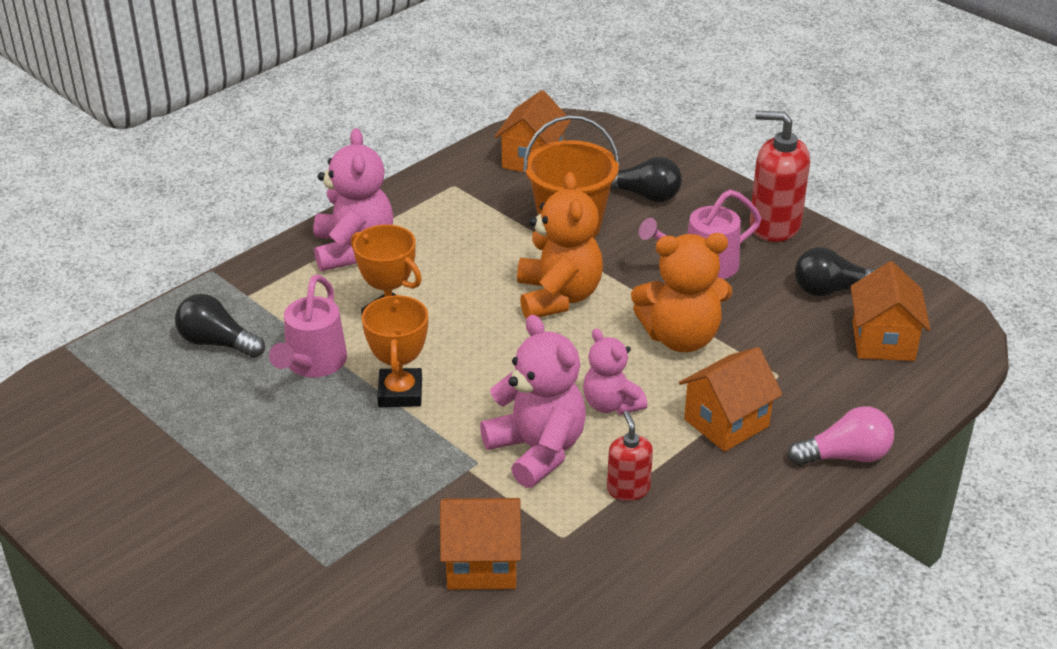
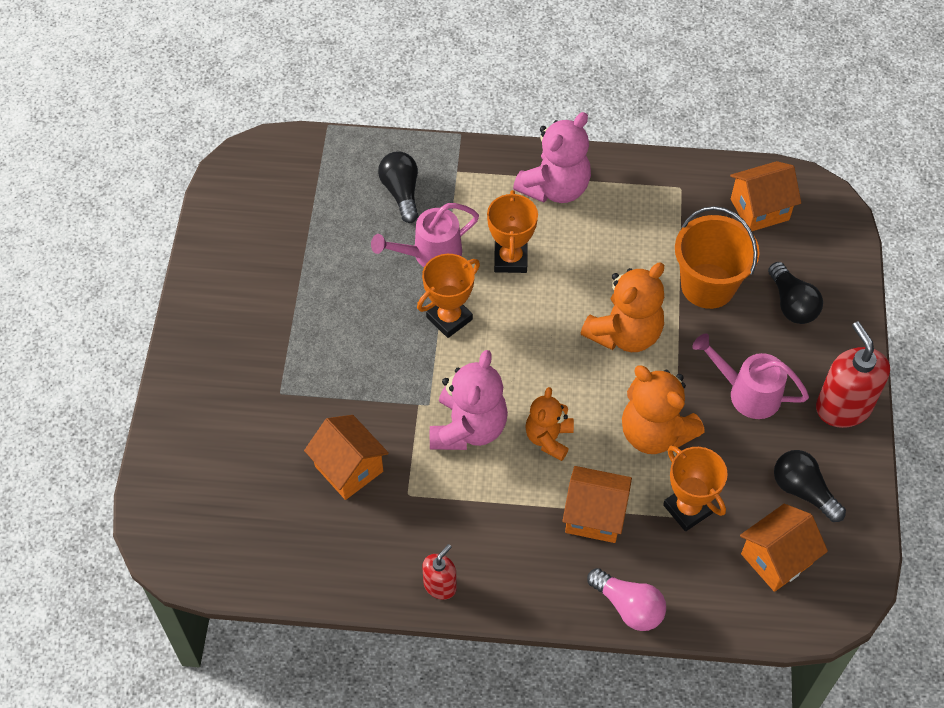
camera: 50 degrees right, 20 degrees up
pink teddy bear [583,328,647,415] -> orange teddy bear [525,387,574,461]
red soap dispenser [607,411,653,501] -> red soap dispenser moved to [422,544,457,600]
none -> orange trophy [663,446,728,531]

